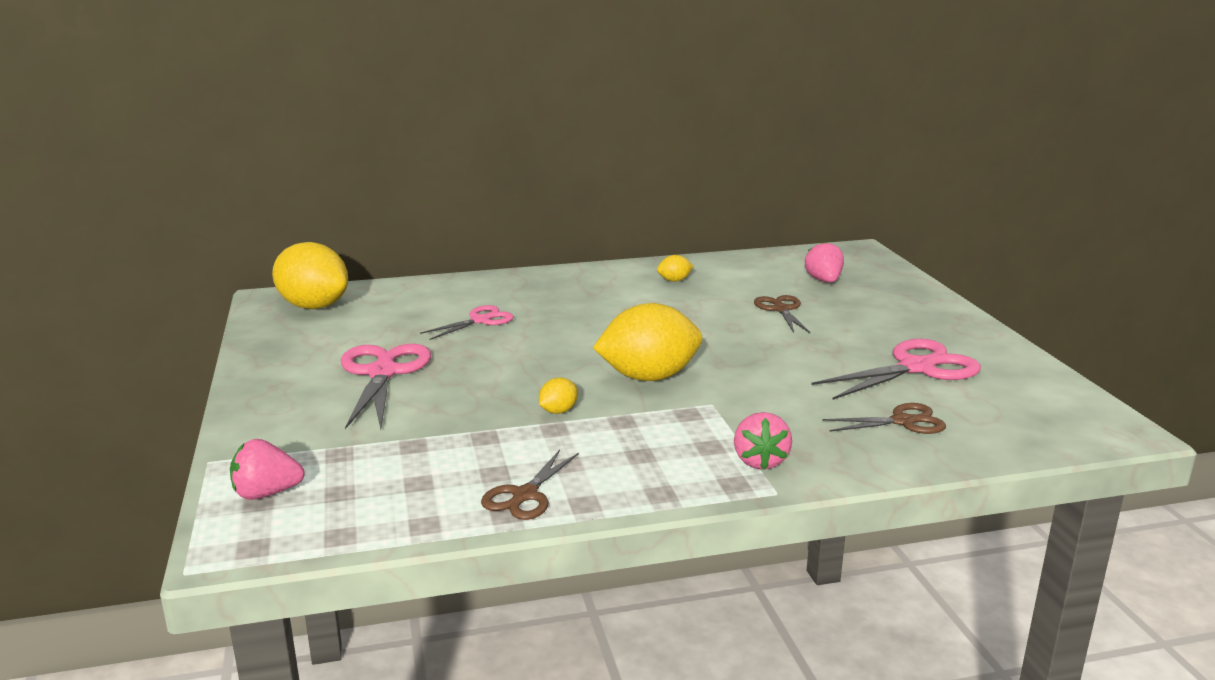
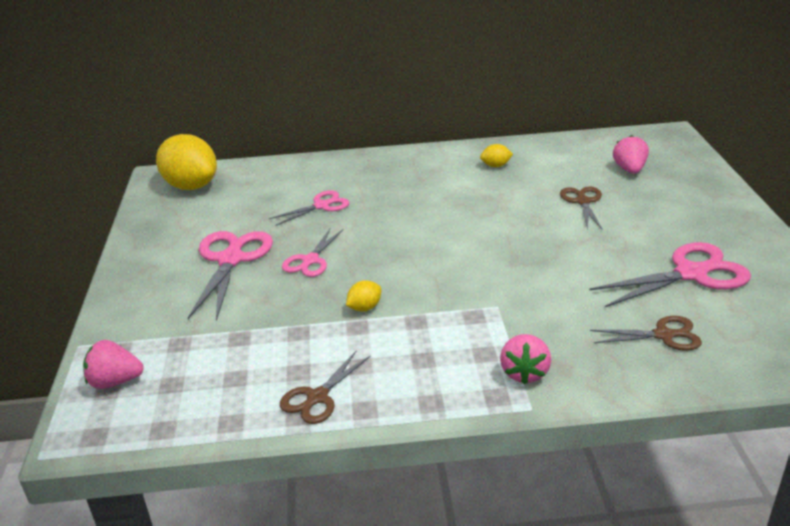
camera: 10 degrees right, 10 degrees up
yellow lemon [593,303,702,381] -> none
none -> pink scissors [282,227,344,277]

